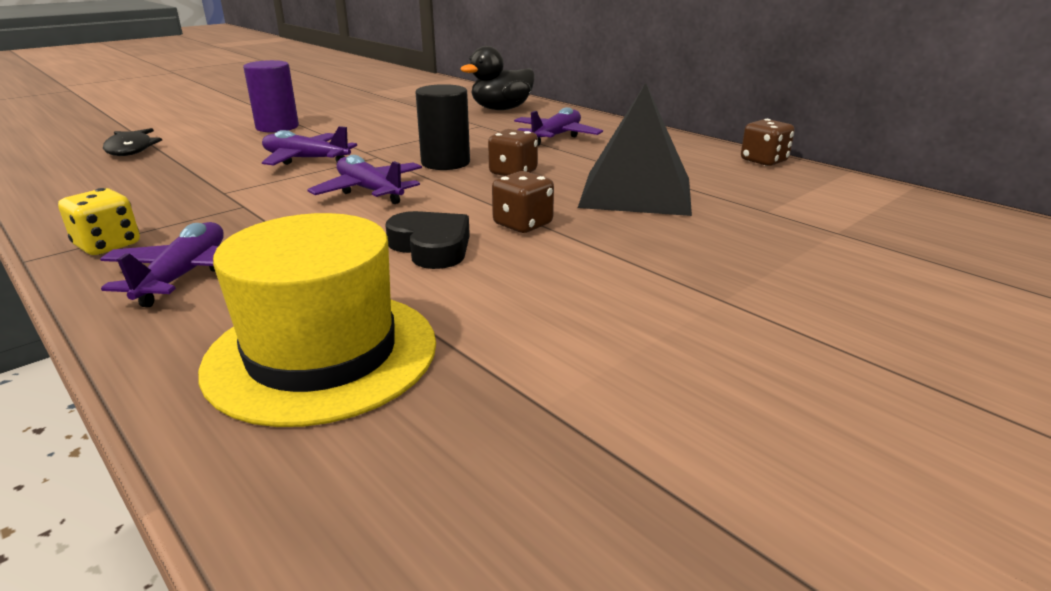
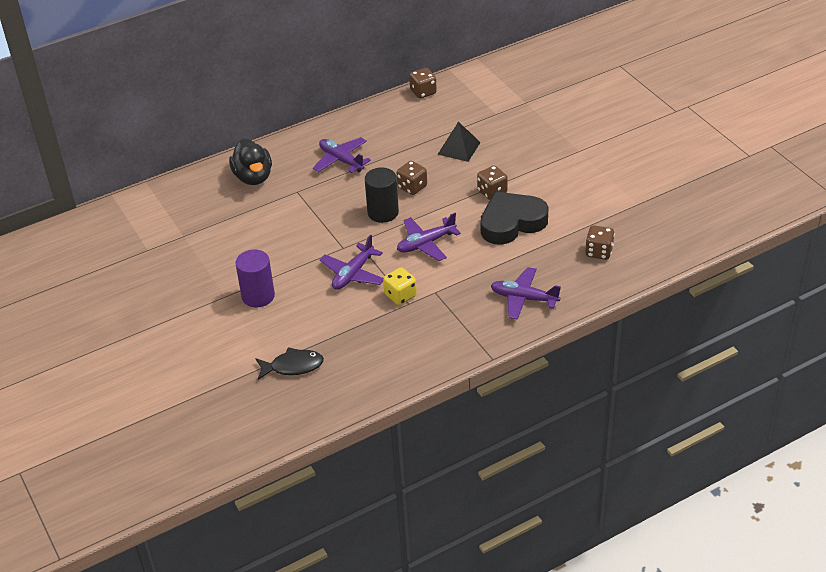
camera: 75 degrees left, 15 degrees up
yellow dice [58,188,140,255] -> yellow dice moved to [383,267,417,305]
yellow hat [198,213,436,427] -> brown dice [585,225,615,260]
black heart [385,211,470,269] -> black heart [481,192,549,245], size x1.55
black pyramid [578,83,692,216] -> black pyramid [437,121,481,162], size x0.58

